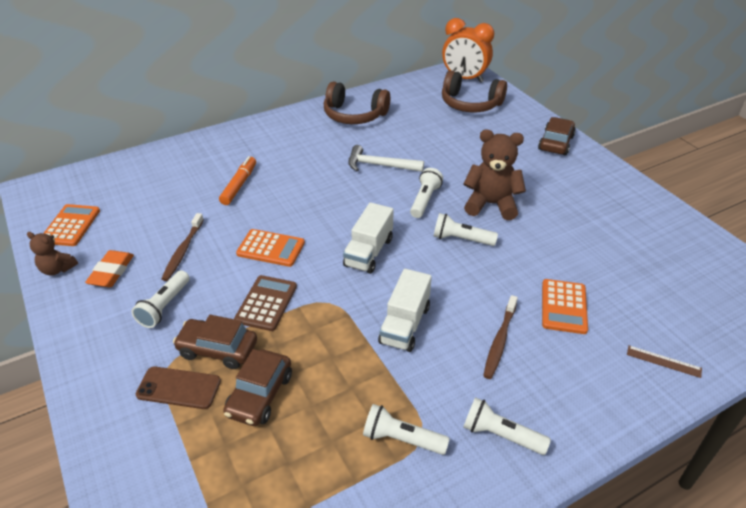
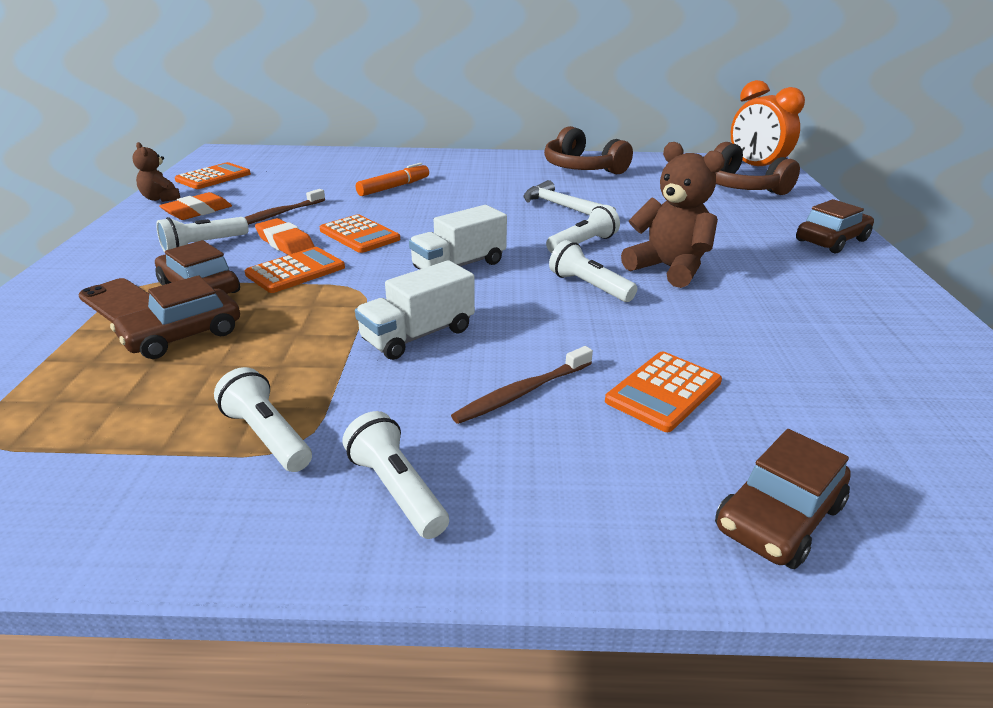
camera: 30 degrees right, 10 degrees down
brown calculator [234,275,297,331] -> orange calculator [245,247,345,293]
brown ruler [627,346,702,378] -> brown car [715,429,851,569]
none -> orange eraser [255,218,315,255]

